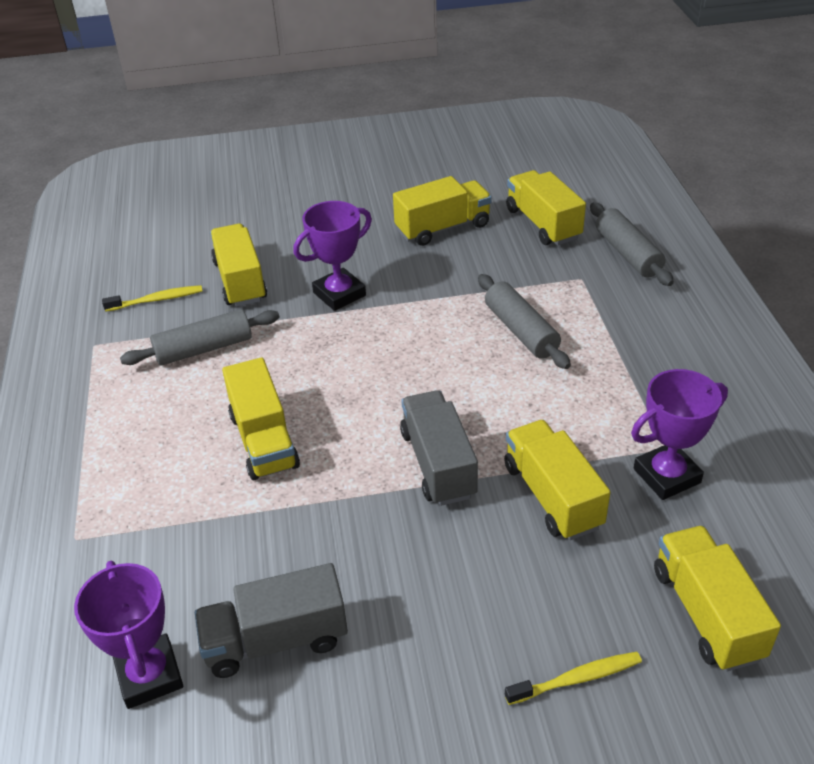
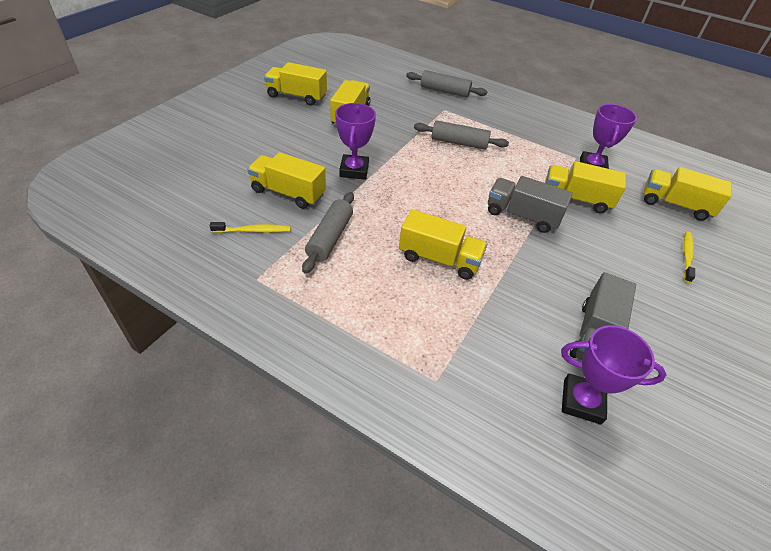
camera: 55 degrees left, 5 degrees up
yellow toothbrush [102,285,202,312] -> yellow toothbrush turned 60 degrees clockwise [210,222,291,233]
yellow truck [506,170,586,245] -> yellow truck moved to [264,62,327,105]

